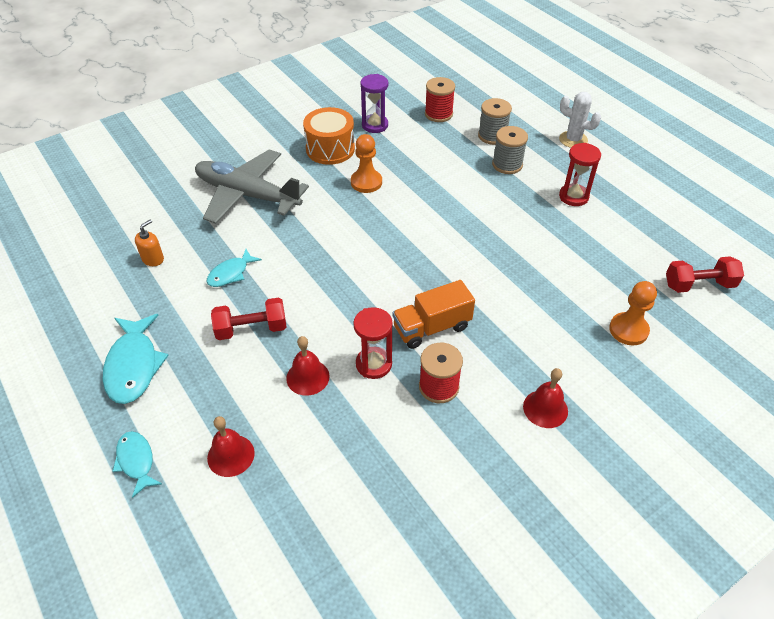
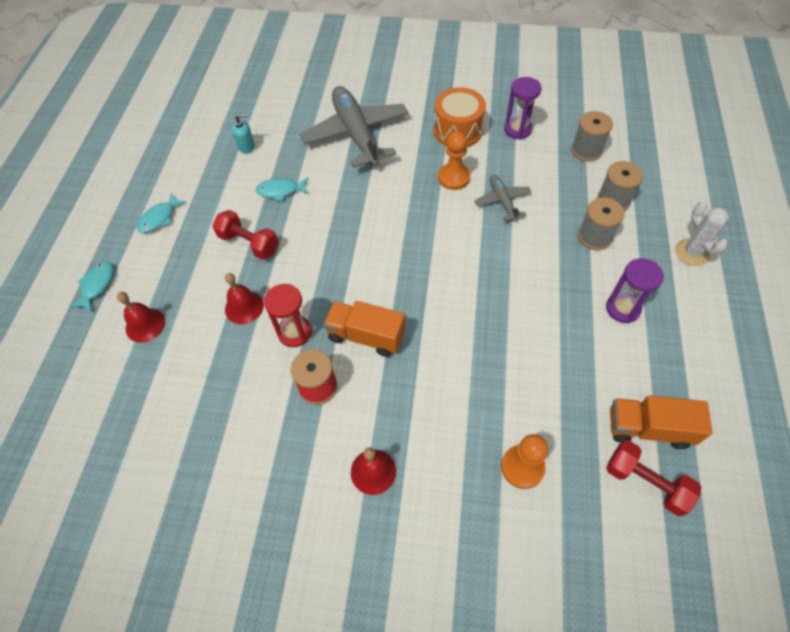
camera: 45 degrees right, 10 degrees up
turquoise fish [103,314,169,404] -> turquoise fish [137,193,187,233], size x0.59
orange soap dispenser [135,220,164,266] -> turquoise soap dispenser [232,114,255,154]
red spool [425,77,455,122] -> grey spool [571,111,613,161]
red hourglass [559,143,601,206] -> purple hourglass [606,258,664,323]
none -> grey plane [474,175,531,221]
none -> orange truck [610,395,713,449]

